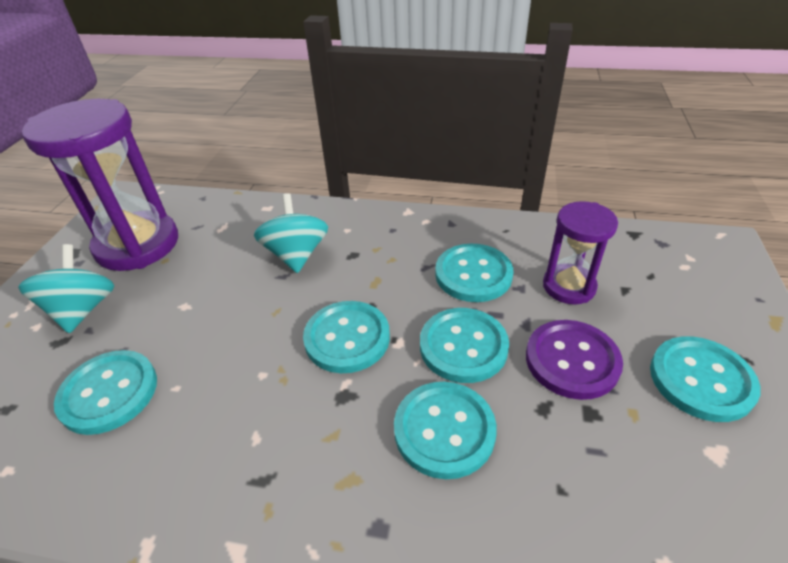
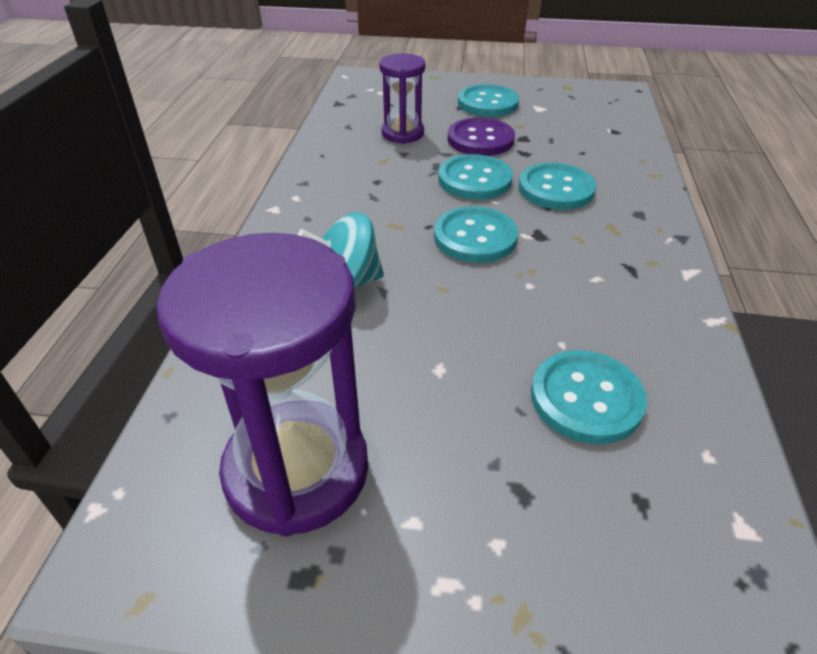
camera: 95 degrees left, 0 degrees up
turquoise spinning top [18,244,115,333] -> none
turquoise button [435,244,513,302] -> none

